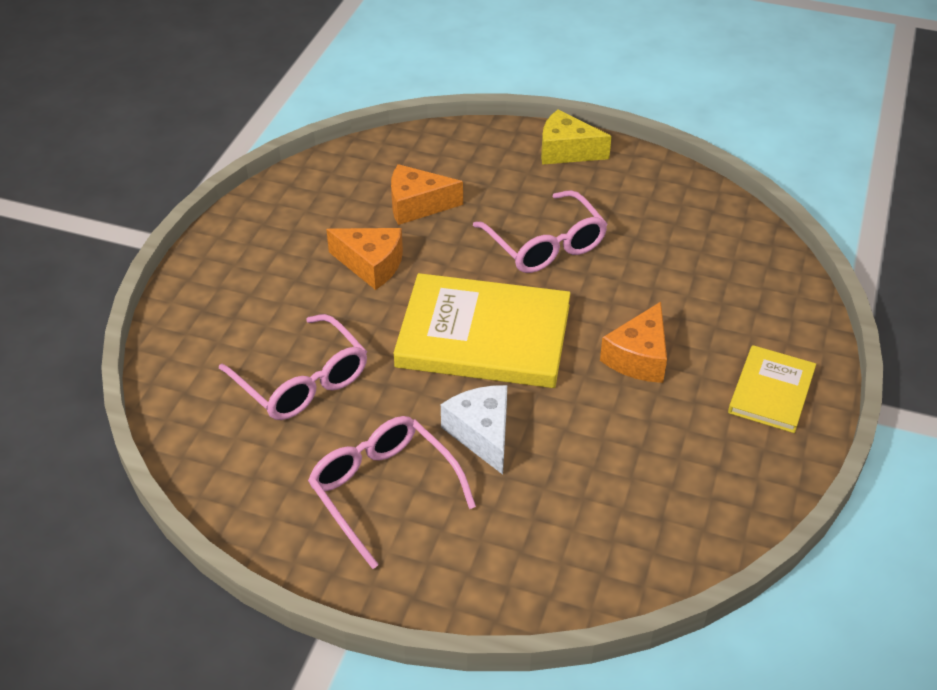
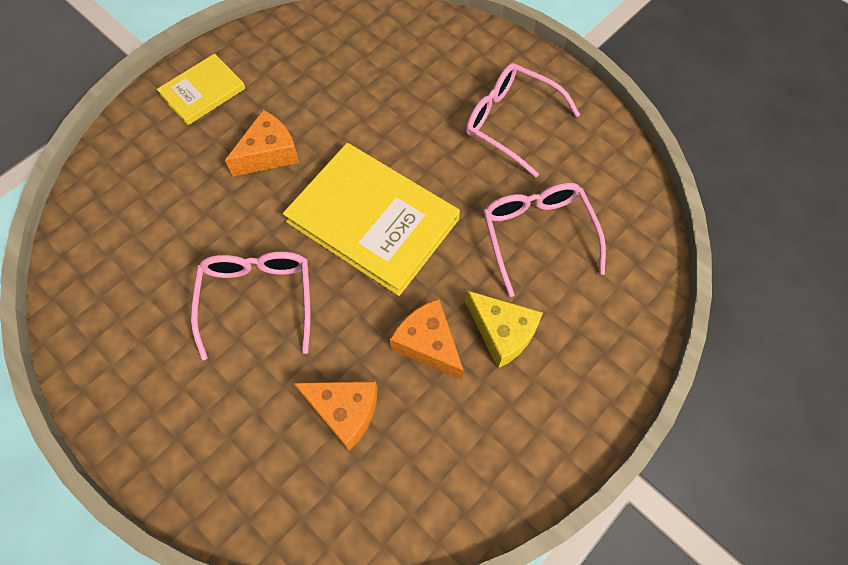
camera: 155 degrees left, 20 degrees up
pink glasses [308,416,476,569] -> pink glasses turned 135 degrees clockwise [466,63,580,177]
white cheese [441,385,507,475] -> none
yellow cheese [541,110,612,165] -> yellow cheese moved to [465,291,543,368]

